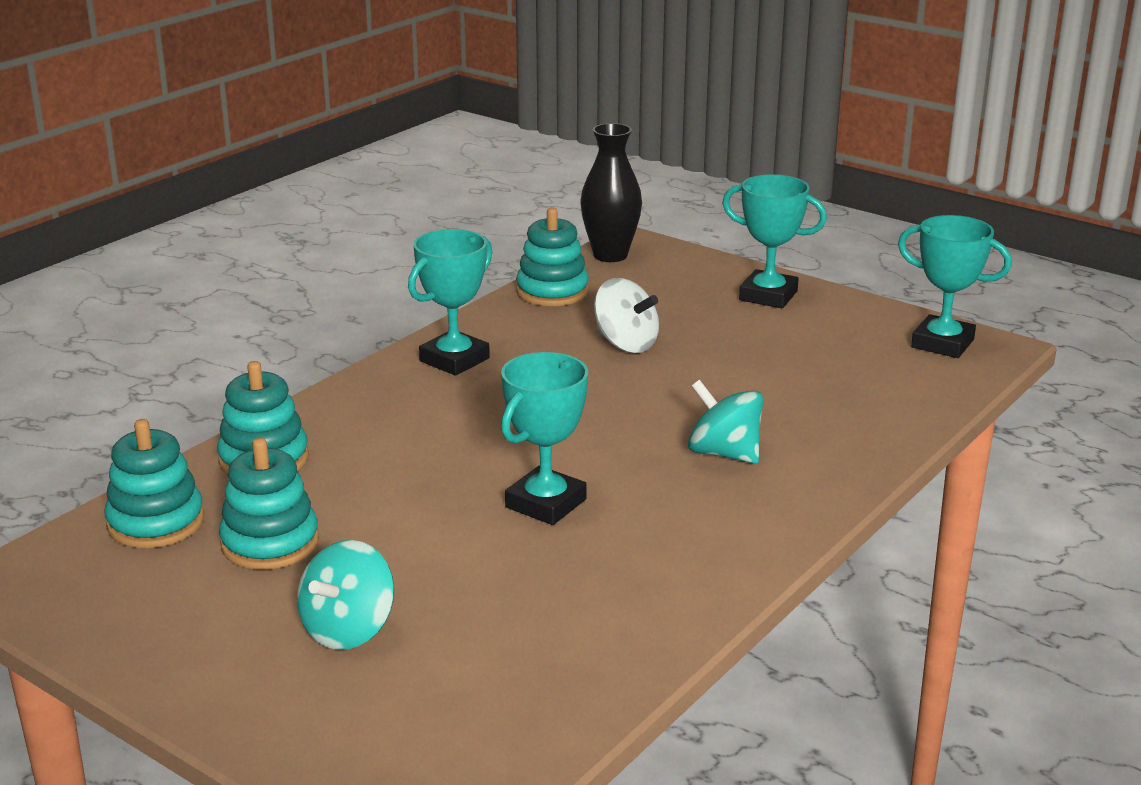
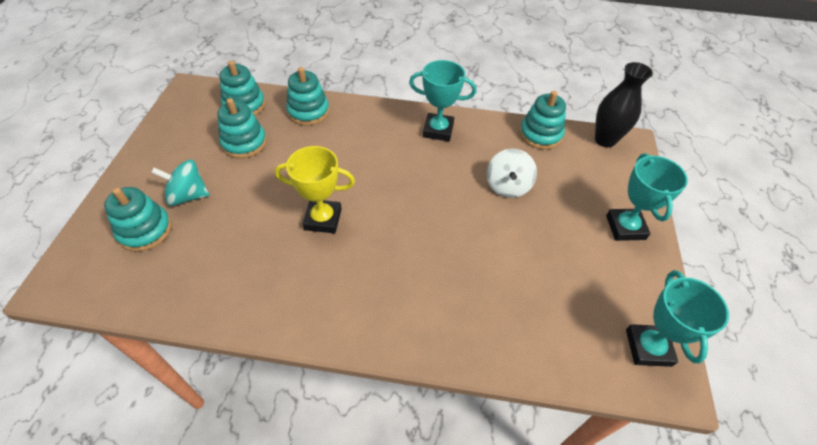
camera: 60 degrees right, 25 degrees up
turquoise trophy [501,352,588,525] -> yellow trophy [275,146,355,233]
turquoise spinning top [688,380,763,464] -> none
none -> turquoise stacking toy [104,187,172,252]

